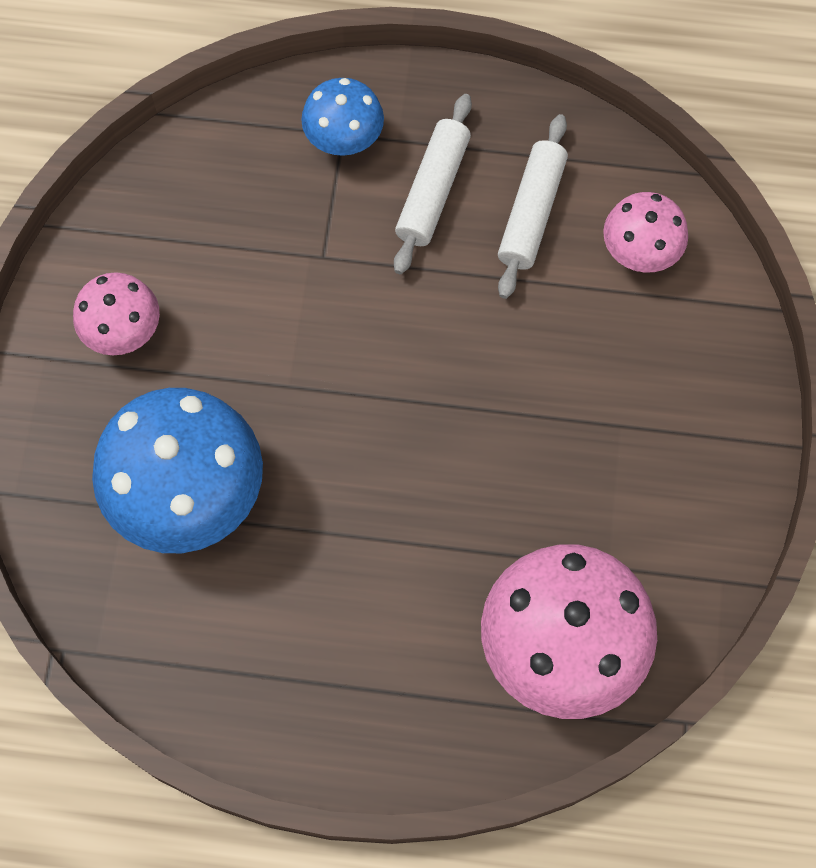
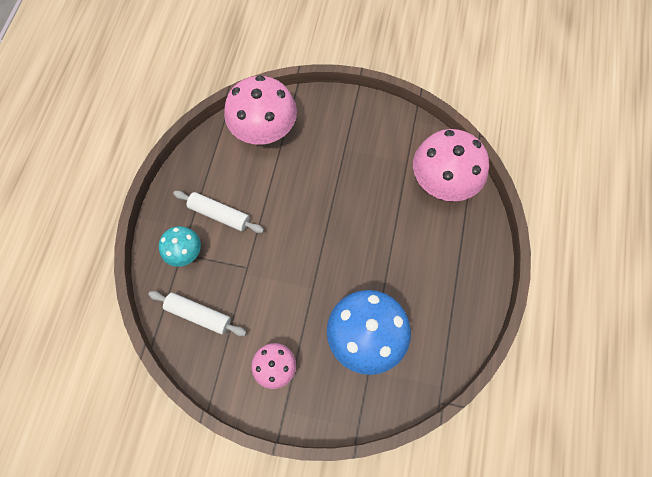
camera: 85 degrees left, 0 degrees up
blue mushroom [301,78,384,156] -> turquoise mushroom [159,226,201,267]
white rolling pin [498,114,568,299] -> white rolling pin moved to [148,291,247,336]
pink mushroom [603,192,688,273] -> pink mushroom [224,75,297,145], size x1.85

